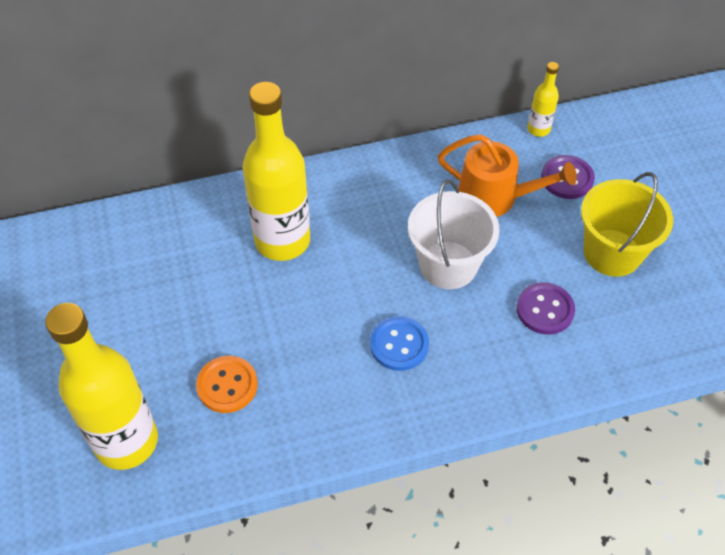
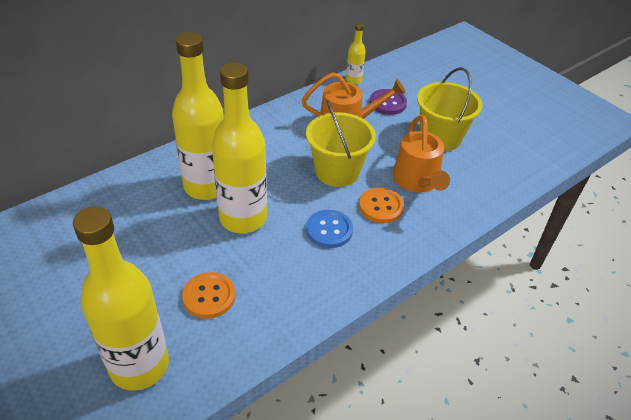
camera: 25 degrees left, 10 degrees down
white bucket [408,179,499,289] -> yellow bucket [306,100,376,187]
purple button [516,282,575,335] -> orange watering can [393,115,450,193]
none -> yellow bottle [212,62,267,233]
none -> orange button [359,188,404,223]

